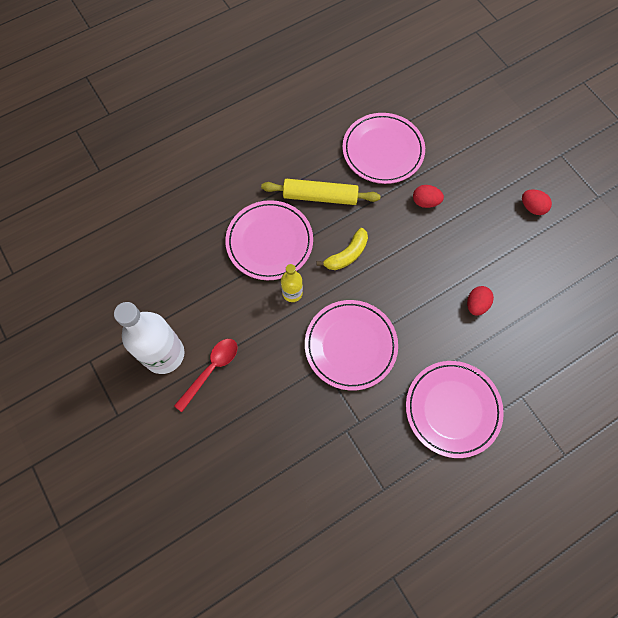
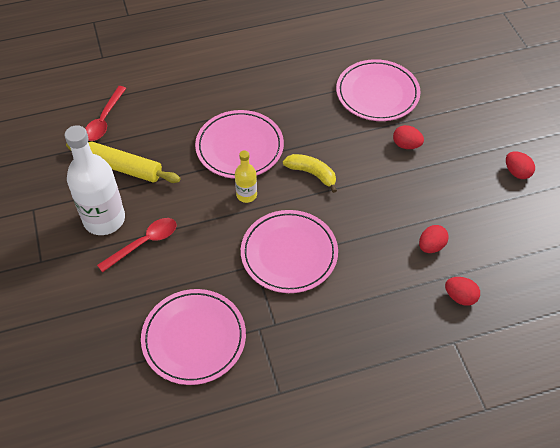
camera: 15 degrees right, 15 degrees down
yellow rolling pin [261,179,381,205] -> yellow rolling pin moved to [66,142,180,183]
yellow banana [317,228,368,270] -> yellow banana turned 120 degrees counterclockwise [283,154,337,193]
pink plate [406,361,504,458] -> pink plate moved to [141,289,246,385]
none -> red spoon [85,86,126,141]
none -> red egg [445,277,480,306]

